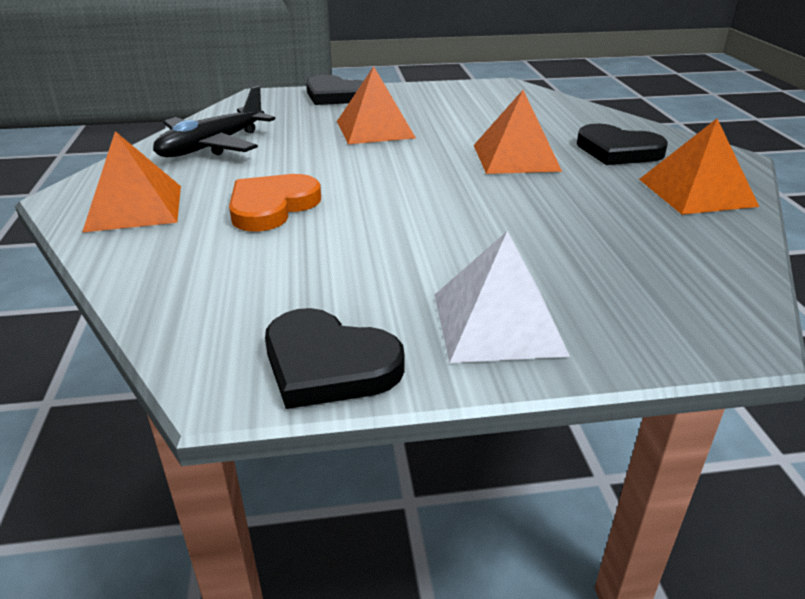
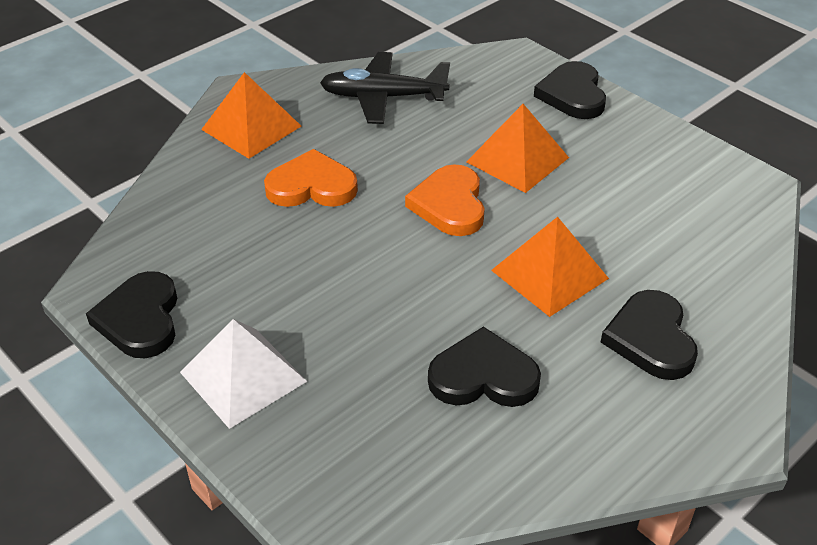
camera: 55 degrees right, 10 degrees up
orange pyramid [639,119,759,215] -> none
none -> orange heart [405,164,485,236]
none -> black heart [428,327,541,407]

